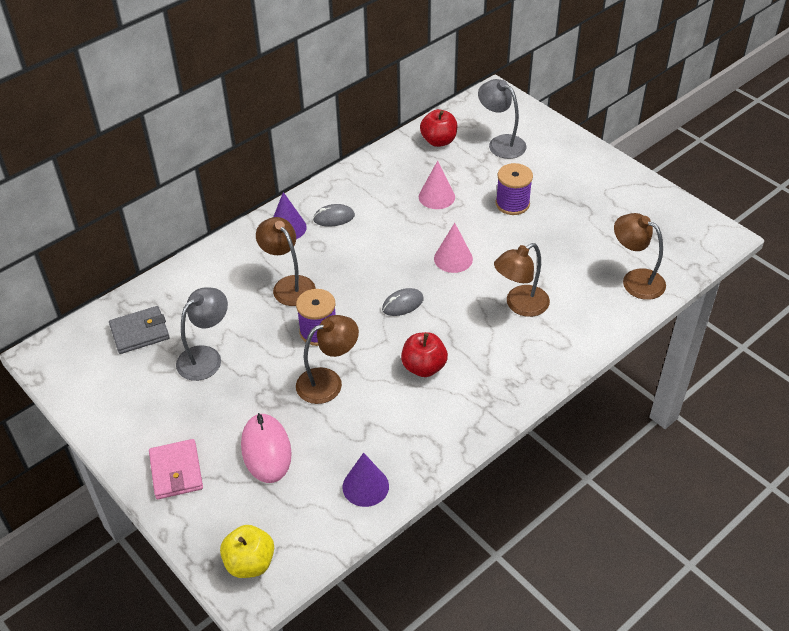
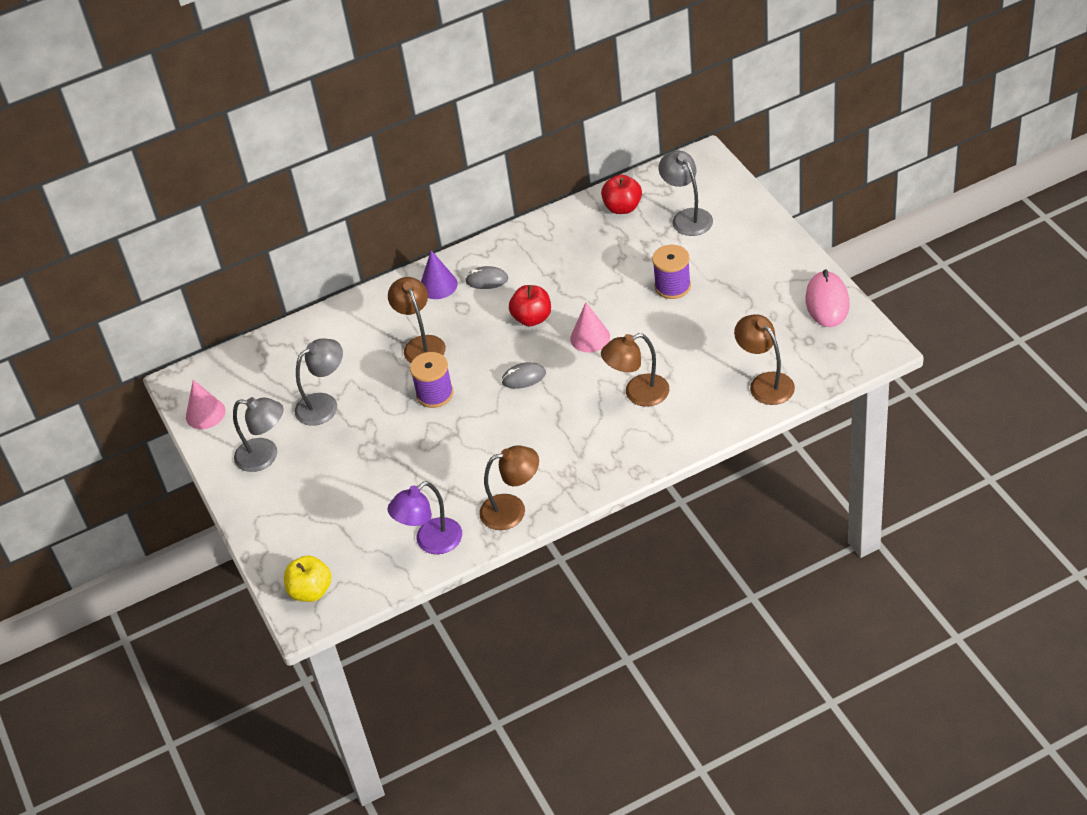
camera: 20 degrees right, 0 degrees up
grey wallet [109,306,169,354] -> none
pink wallet [149,439,203,499] -> none
pink mouse [241,413,292,483] -> pink mouse moved to [805,269,850,327]
brown lamp [296,315,359,404] -> brown lamp moved to [479,445,539,530]
purple cone [342,453,389,507] -> purple lamp [388,481,462,554]
red apple [401,332,448,377] -> red apple moved to [509,285,551,326]
pink cone [419,161,455,209] -> pink cone moved to [186,380,226,429]
none -> grey lamp [233,397,284,472]

